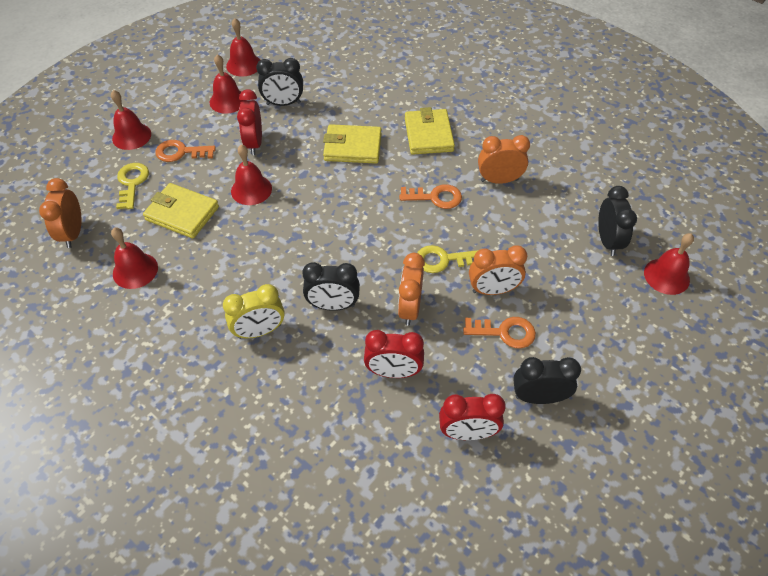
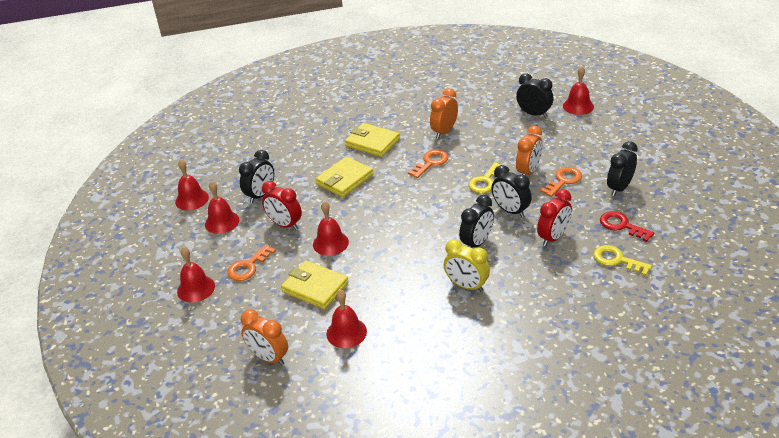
camera: 50 degrees left, 15 degrees down
yellow key [116,163,149,209] -> yellow key moved to [593,245,652,276]
yellow wallet [143,183,219,239] -> yellow wallet turned 60 degrees clockwise [281,260,348,309]
yellow clock [223,284,285,339] -> yellow clock turned 105 degrees clockwise [444,239,490,292]
orange clock [398,253,425,326] -> black clock [491,165,532,217]
red clock [439,394,506,440] -> red key [600,211,654,242]

